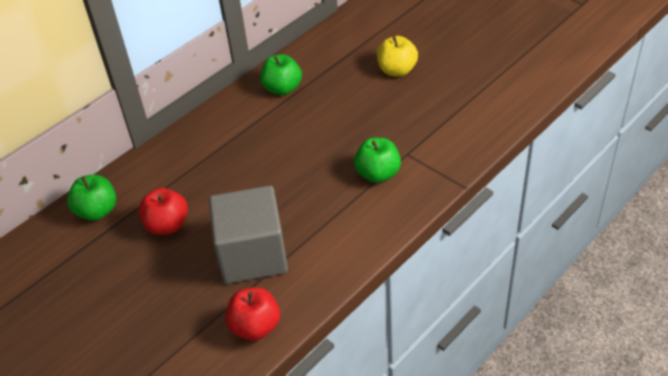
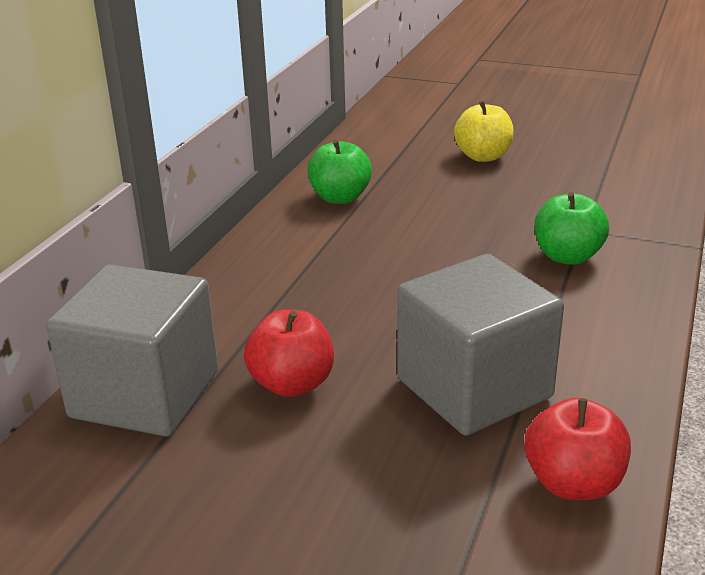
camera: 25 degrees left, 15 degrees down
green apple [67,175,116,221] -> grey cube [46,264,218,437]

